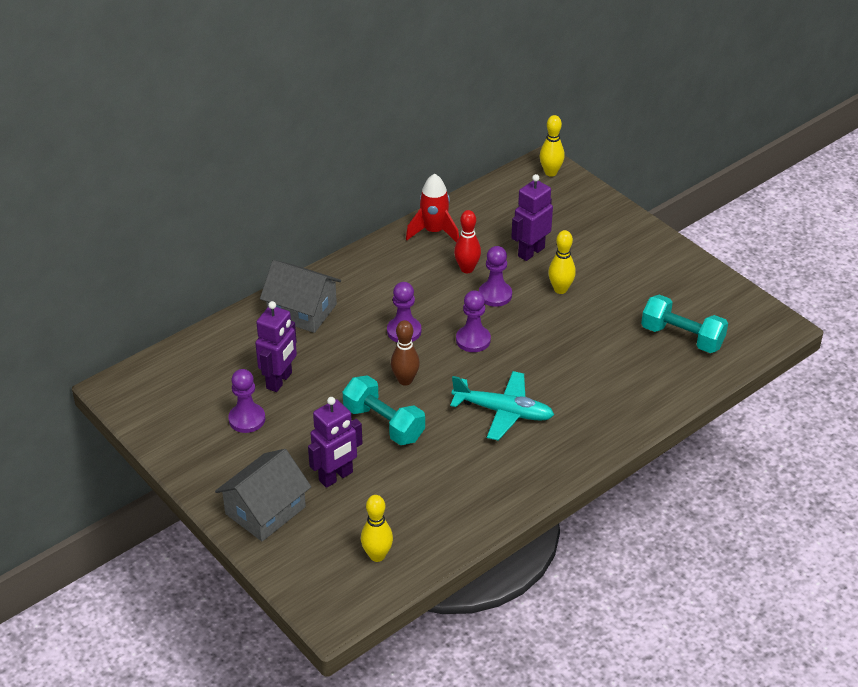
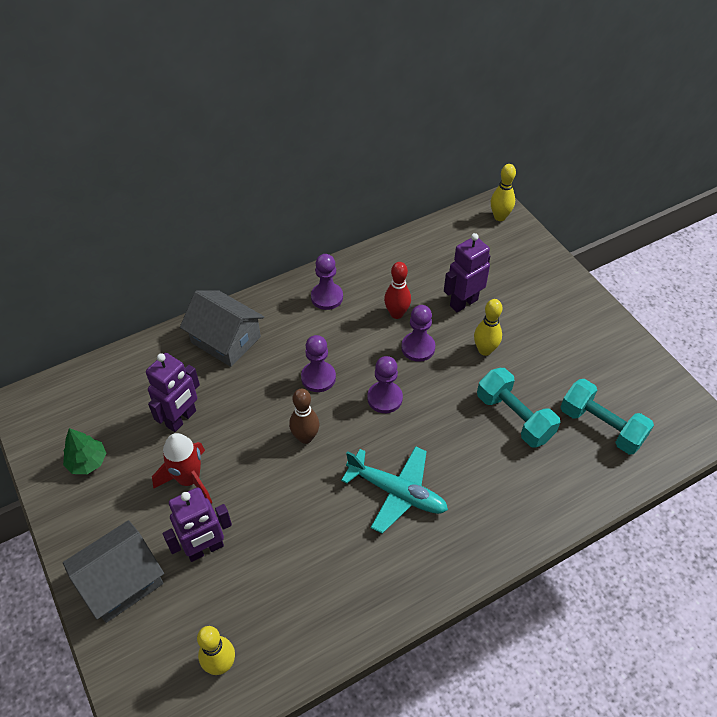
camera: 10 degrees right, 10 degrees up
purple pawn [228,369,265,433] -> purple pawn moved to [311,254,343,310]
turquoise dumbbell [343,375,425,445] -> turquoise dumbbell moved to [477,368,560,448]
red rocket [406,173,459,242] -> red rocket moved to [152,433,212,503]
none -> green tree [63,428,106,474]

